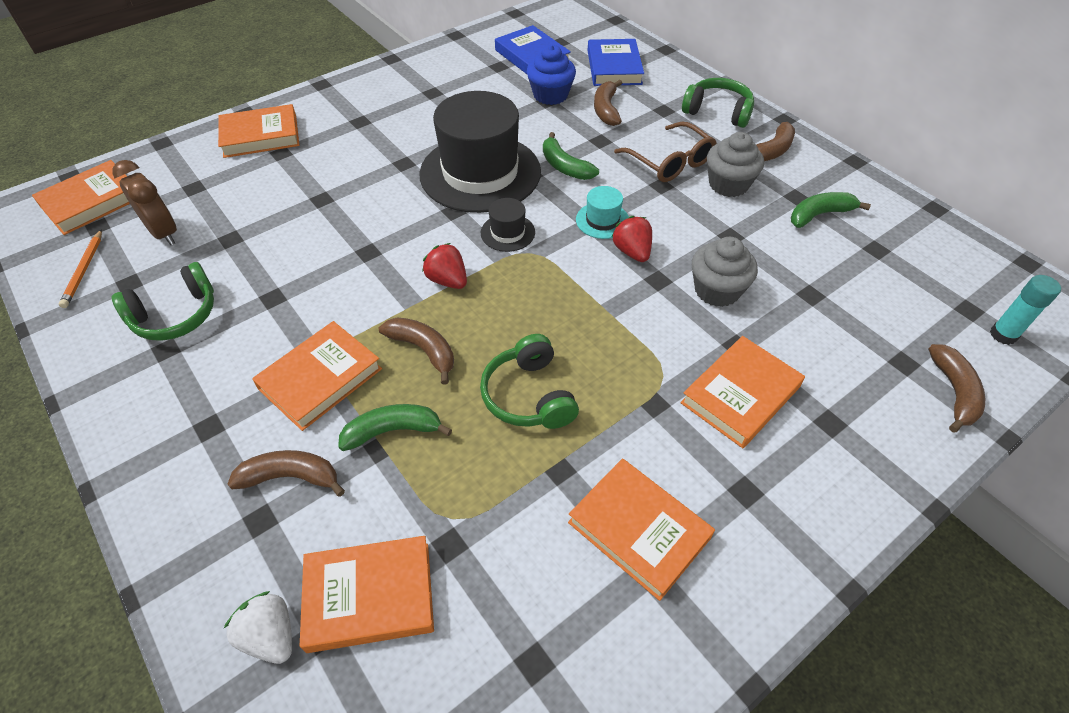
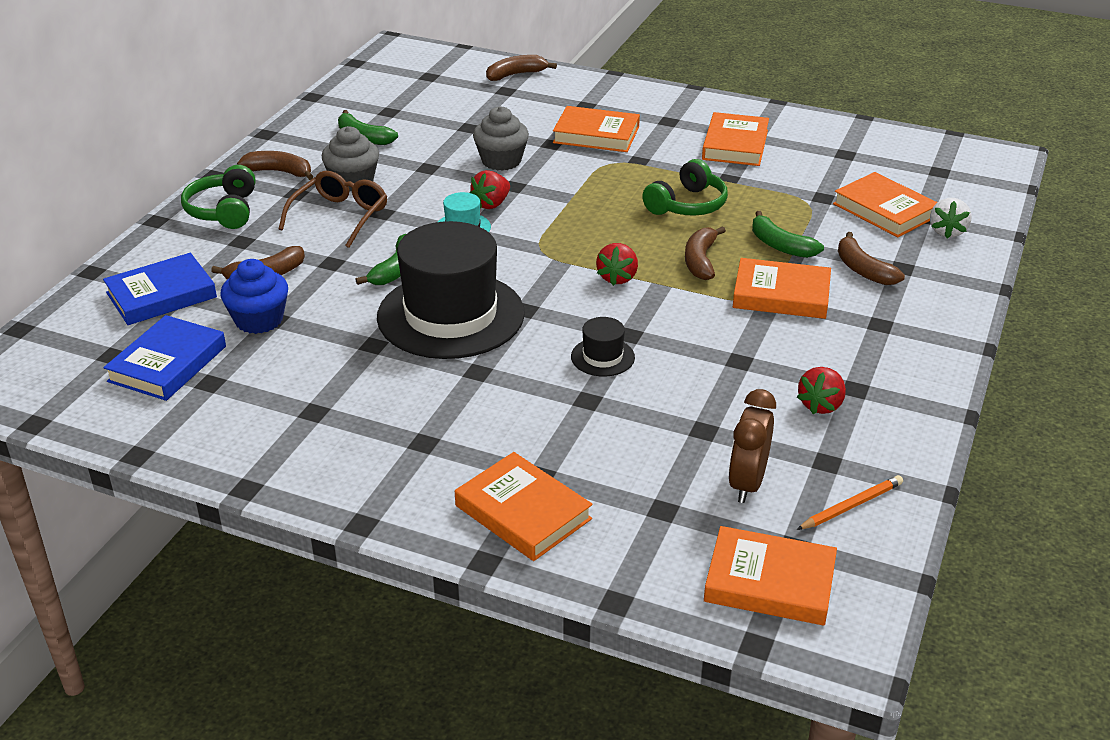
camera: 120 degrees left, 15 degrees down
green headphones [111,262,214,341] -> red strawberry [797,367,846,414]
black hat [481,198,535,252] -> black hat moved to [571,317,635,376]
turquoise glue stick [990,275,1061,345] -> none

